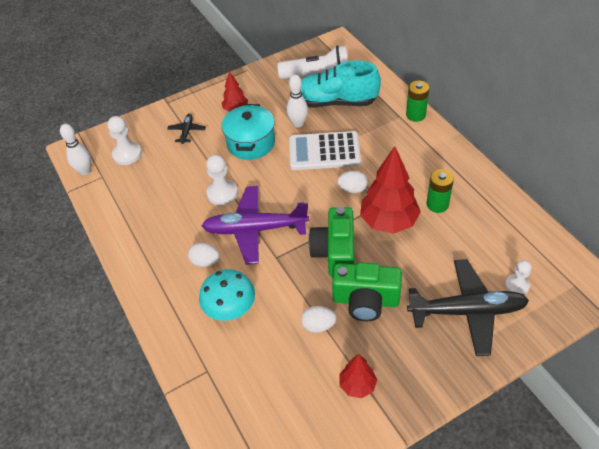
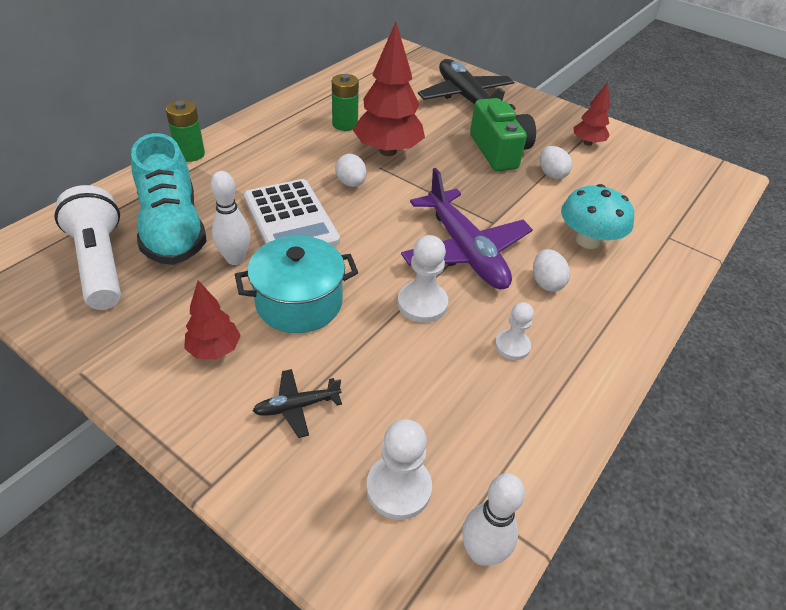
camera: 120 degrees left, 5 degrees down
green camera [308,207,354,277] -> none
white pawn [505,260,531,295] -> white pawn moved to [495,302,534,360]

